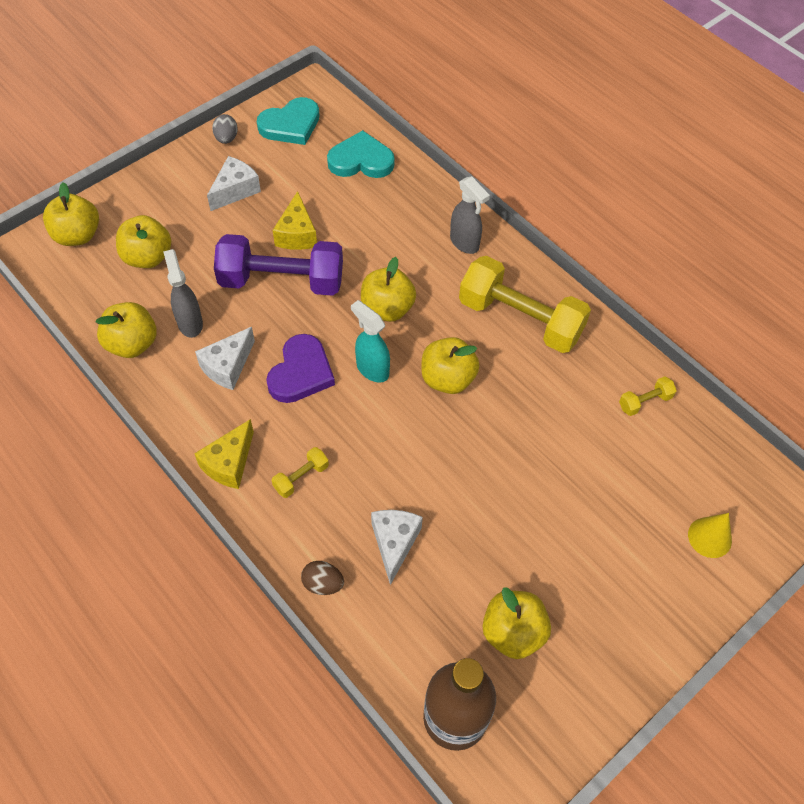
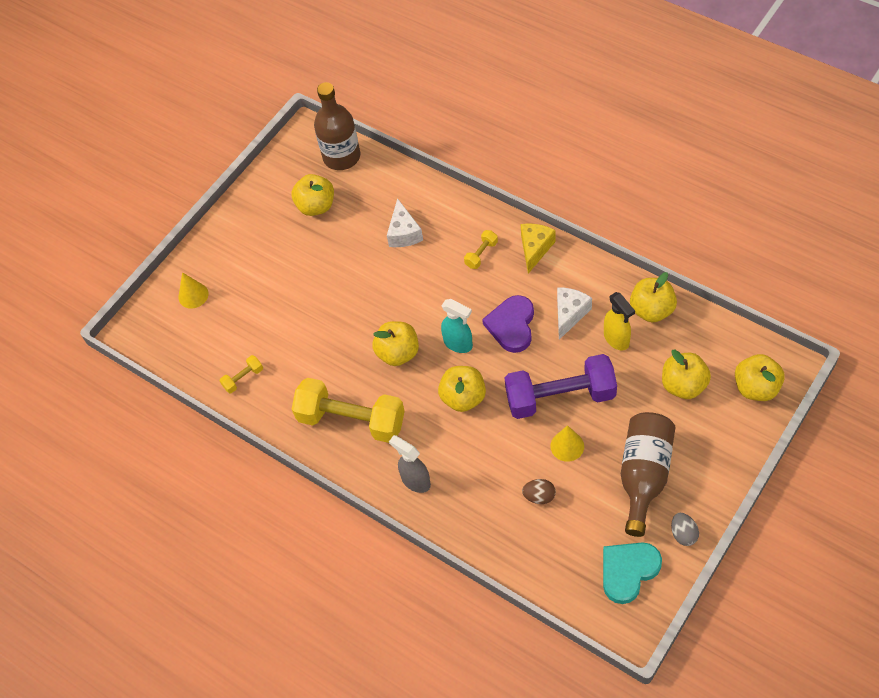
camera: 175 degrees right, 0 degrees up
grey spray bottle [163,249,203,338] -> yellow spray bottle [604,292,635,351]
white cheese [207,156,261,211] -> brown bottle [621,412,676,537]
yellow cheese [273,191,317,250] -> yellow cone [550,425,584,462]
brown egg [301,561,344,595] -> brown egg moved to [522,479,556,504]
turquoise heart [327,130,395,178] -> none

